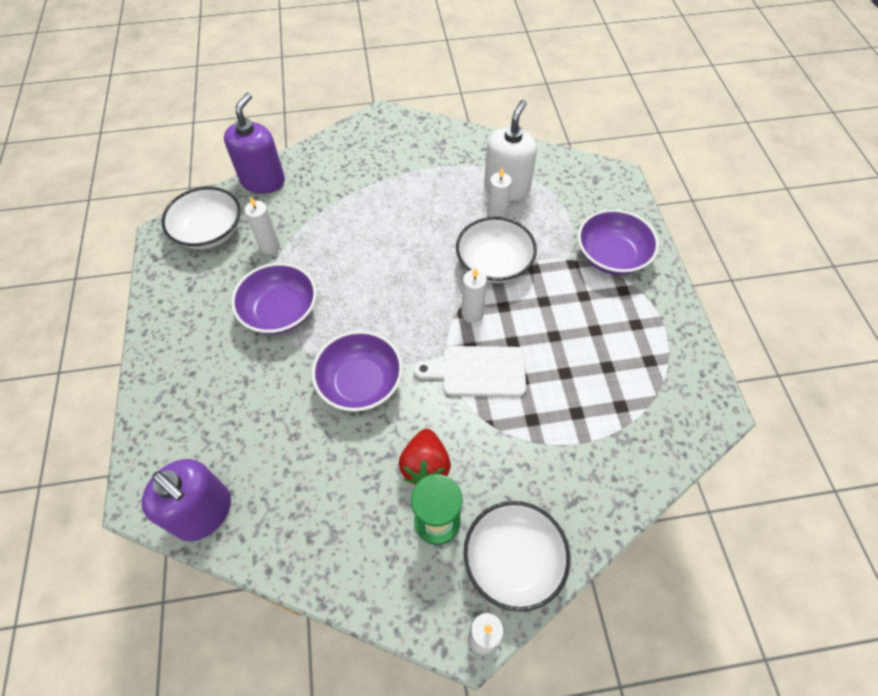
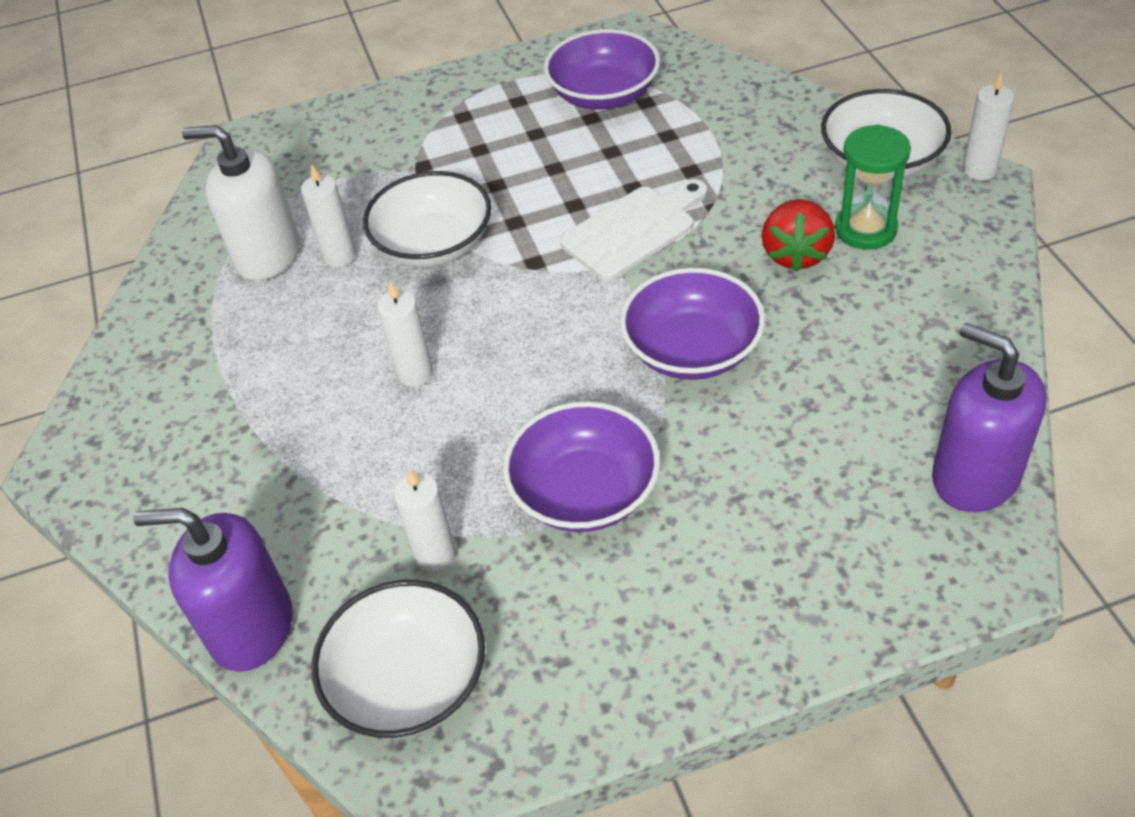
camera: 95 degrees left, 10 degrees down
purple soap dispenser [142,459,231,541] -> purple soap dispenser turned 75 degrees counterclockwise [932,323,1047,512]
red strawberry [399,429,451,484] -> red strawberry turned 105 degrees clockwise [762,199,835,272]
white cutting board [414,346,526,397] -> white cutting board turned 120 degrees counterclockwise [560,179,707,280]
white candle [461,268,487,323] -> white candle moved to [377,281,433,387]
purple bowl [578,209,659,275] -> purple bowl moved to [544,29,660,109]

